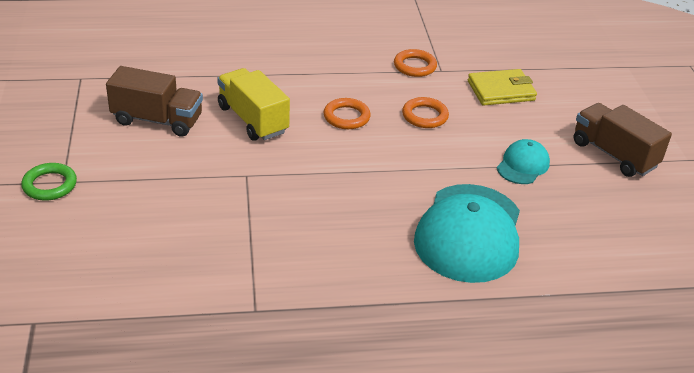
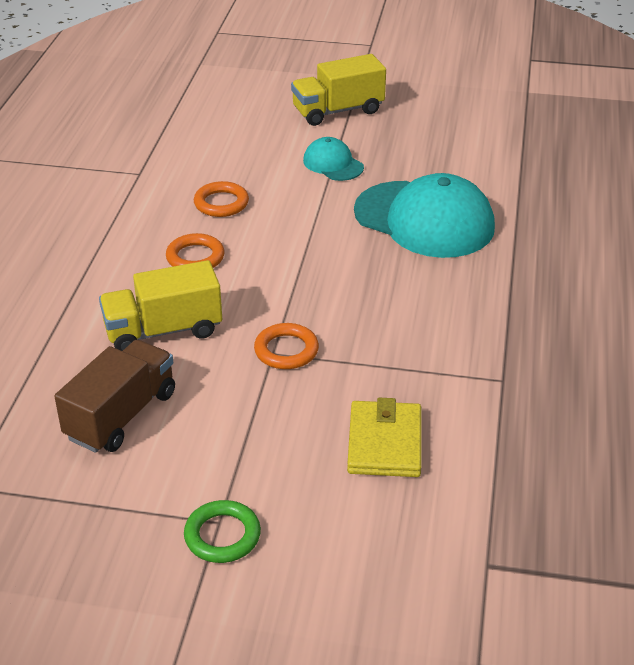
camera: 70 degrees left, 0 degrees up
orange ring [394,49,437,77] -> orange ring moved to [254,323,319,369]
yellow wallet [468,69,537,106] -> yellow wallet moved to [347,398,421,477]
brown truck [573,103,672,177] -> yellow truck [291,54,386,126]

